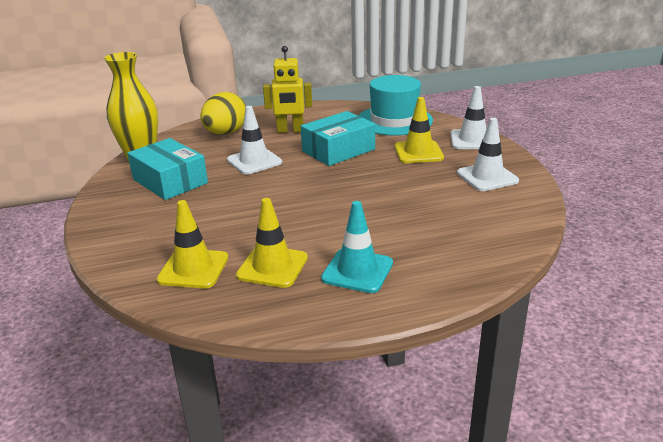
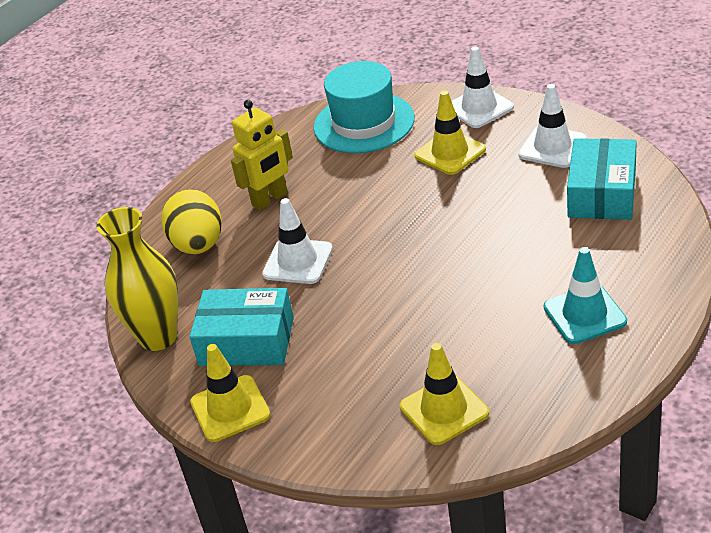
camera: 35 degrees left, 10 degrees up
yellow traffic cone [236,198,308,288] -> yellow traffic cone moved to [190,344,270,442]
turquoise box [301,111,375,166] -> turquoise box moved to [567,138,637,220]

